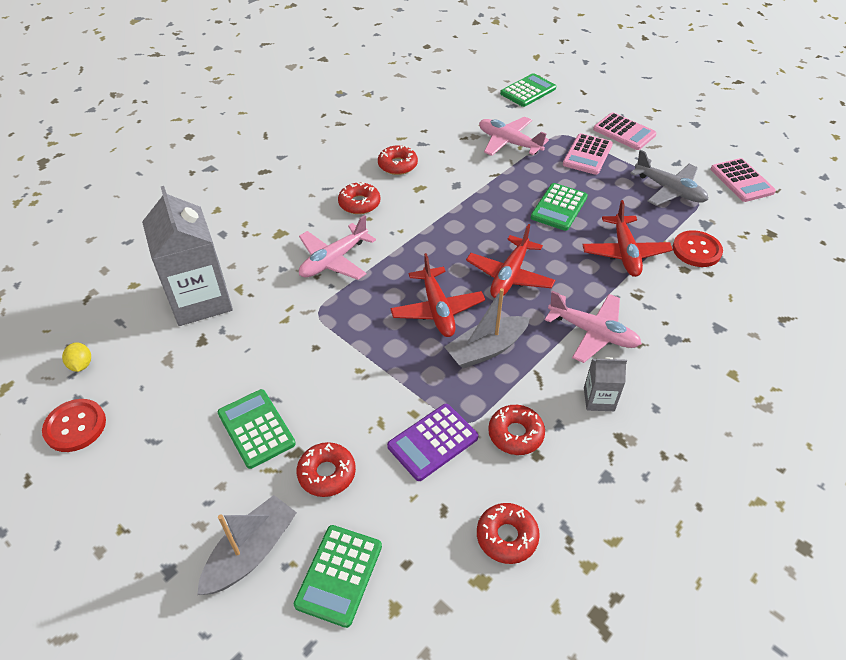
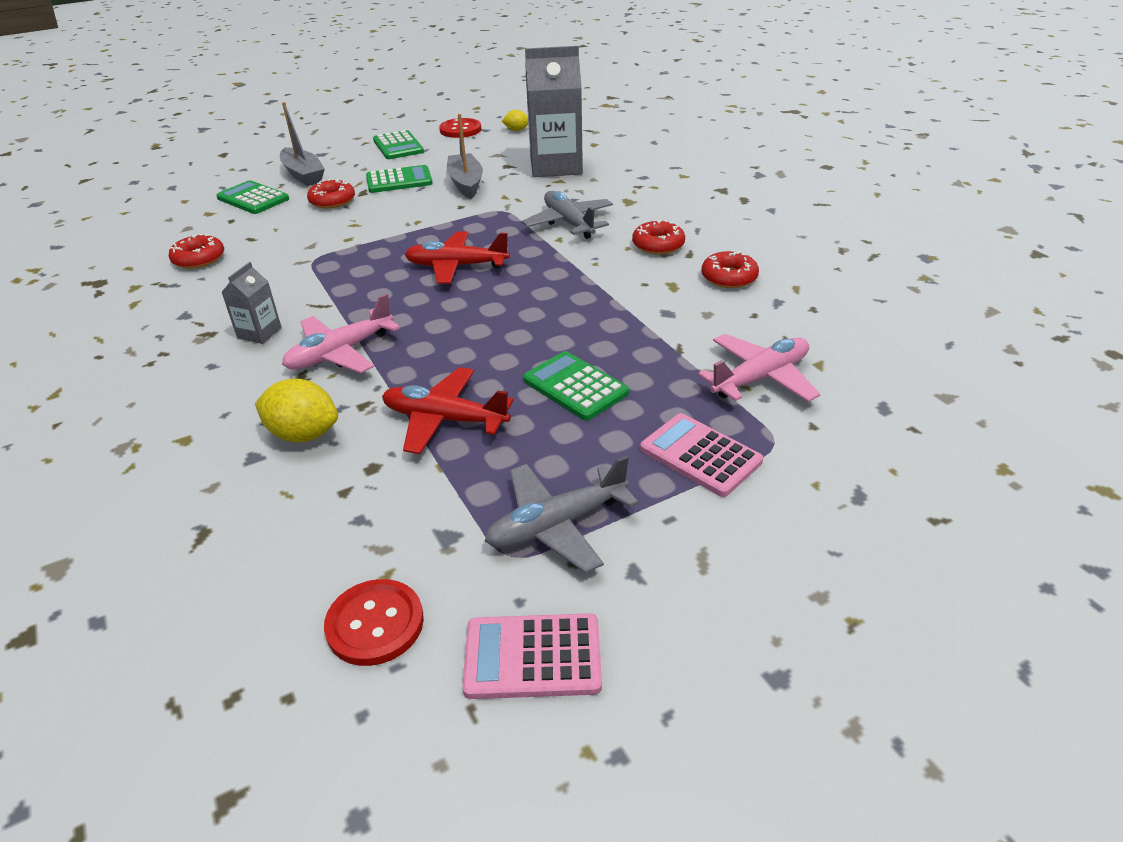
camera: 110 degrees right, 10 degrees down
pink plane [299,215,376,280] -> grey plane [522,191,613,239]
purple calculator [387,404,478,481] -> none
grey boat [445,288,530,369] -> grey boat moved to [447,114,483,199]
red plane [466,224,555,298] -> none
red donut [488,405,545,455] -> none
green calculator [500,73,556,107] -> green calculator moved to [373,130,424,159]
pink calculator [593,112,657,150] -> none
red button [673,230,723,267] -> red button moved to [324,579,424,666]
none -> yellow lemon [255,378,338,442]

